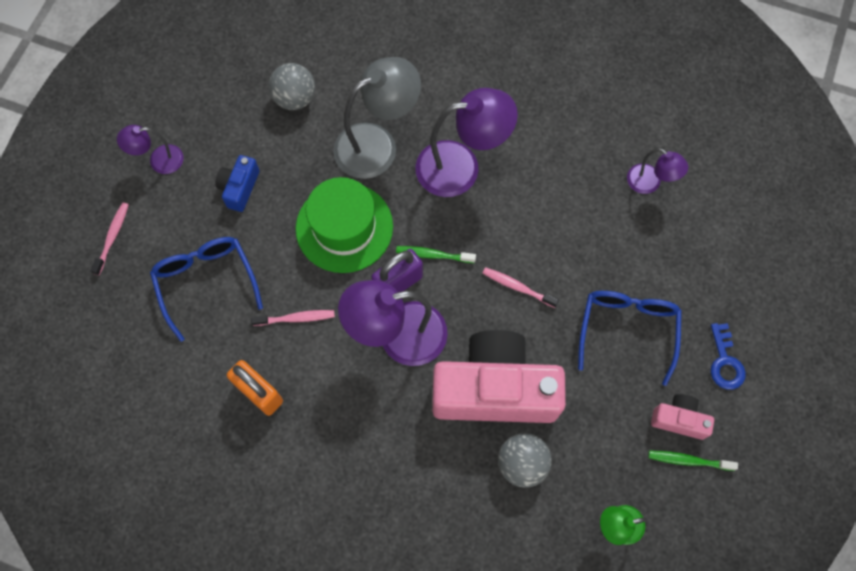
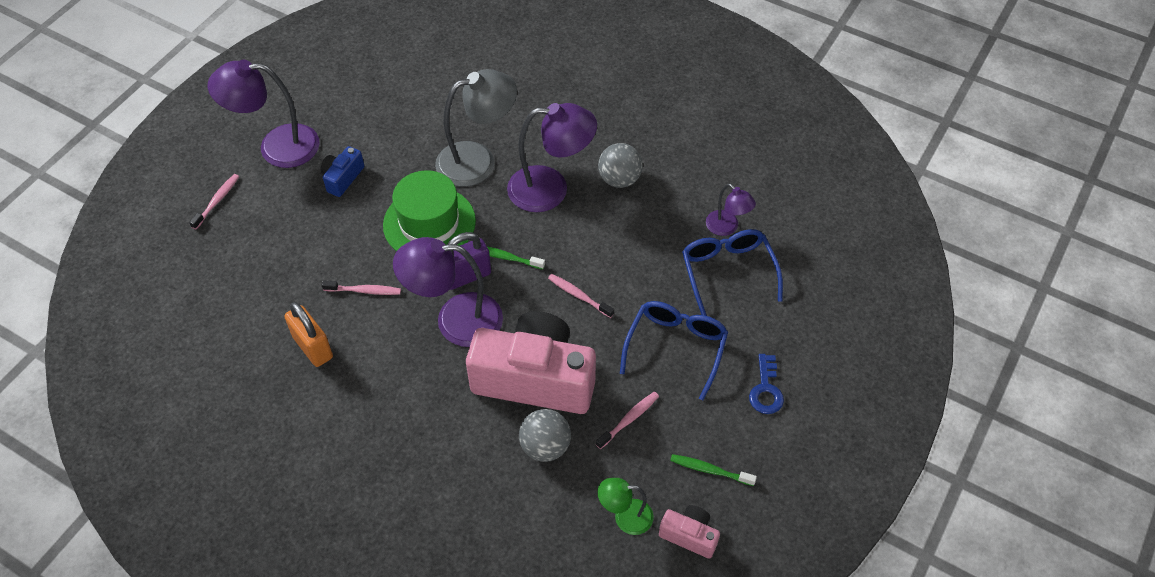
camera: 10 degrees right, 15 degrees down
purple lamp [117,125,183,174] -> purple lamp [208,60,320,168], size x1.88
blue glasses [150,237,263,342] -> blue glasses moved to [682,229,783,316]
grey ball [269,63,315,110] -> grey ball moved to [598,143,643,188]
pink camera [651,394,714,440] -> pink camera moved to [659,505,720,559]
none -> pink toothbrush [596,392,659,449]

